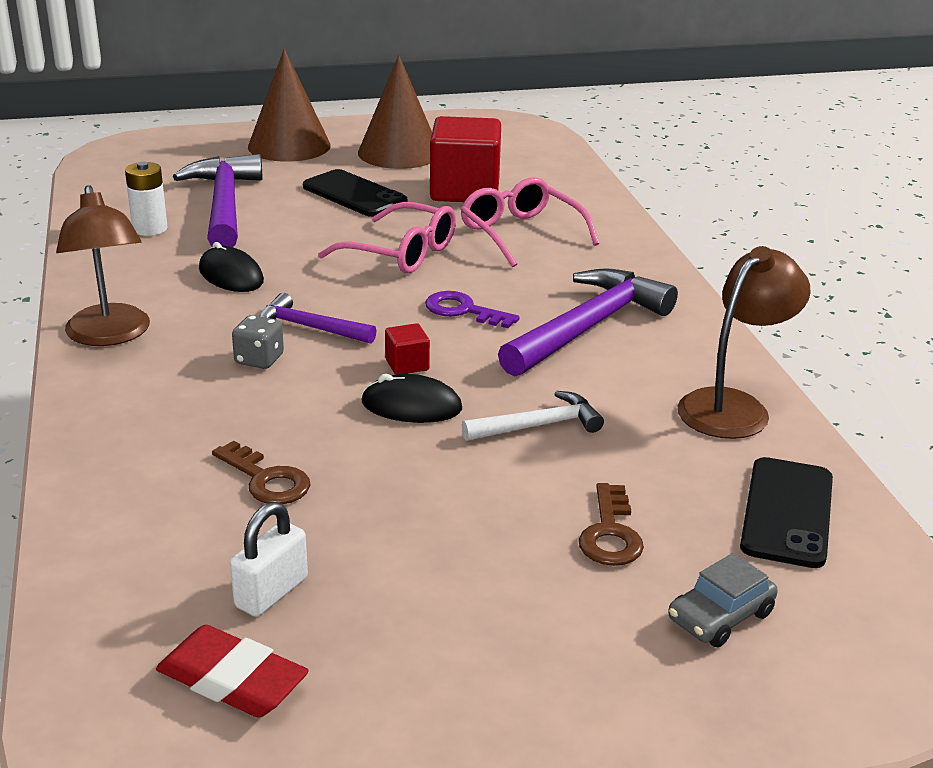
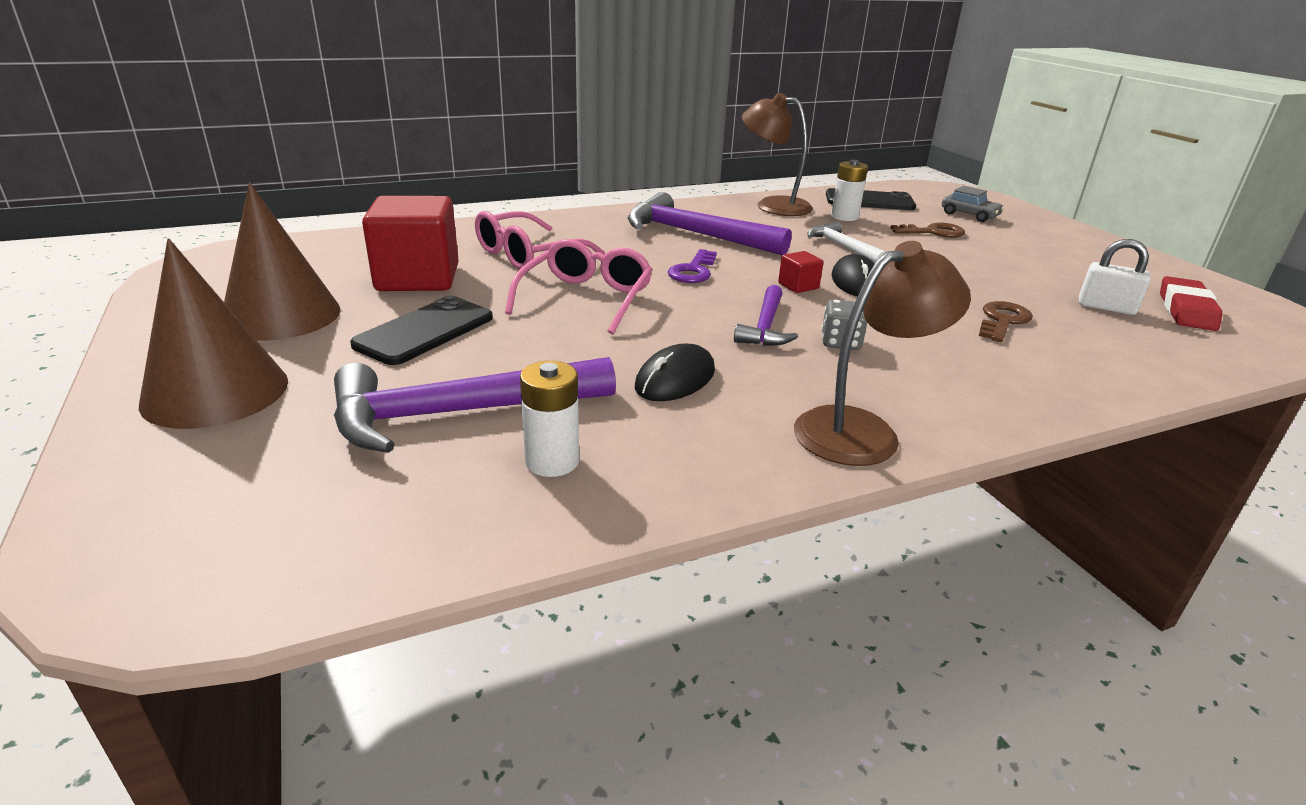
camera: 100 degrees left, 0 degrees up
none -> white battery [831,160,868,221]

